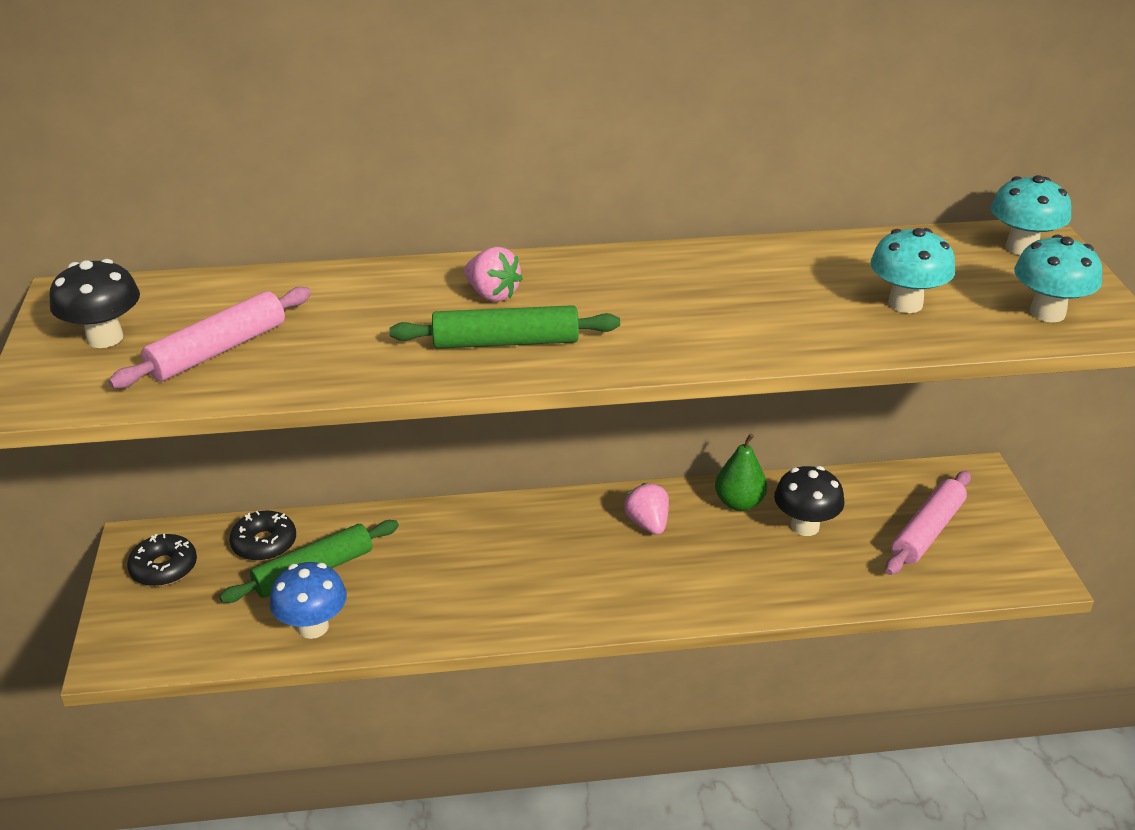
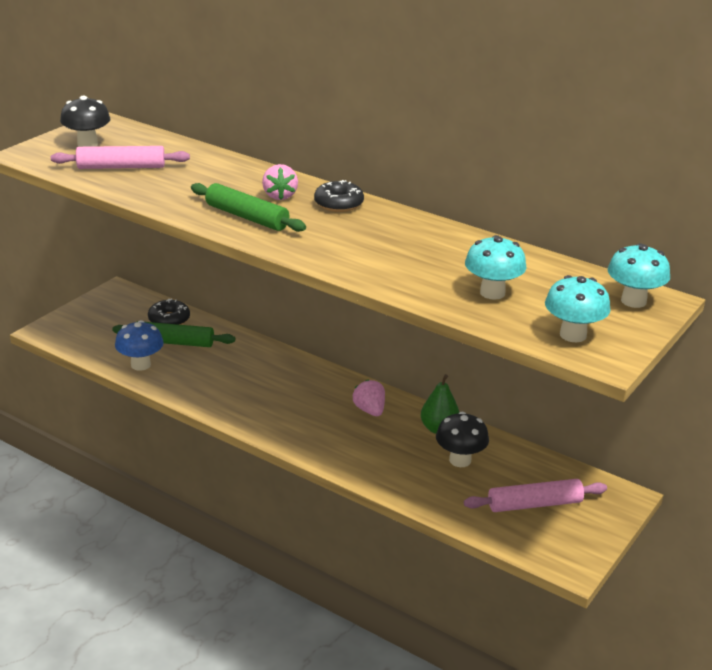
camera: 40 degrees right, 5 degrees down
black donut [127,534,197,586] -> black donut moved to [314,180,364,212]
pink strawberry [624,483,669,535] -> pink strawberry turned 45 degrees counterclockwise [353,380,385,416]

